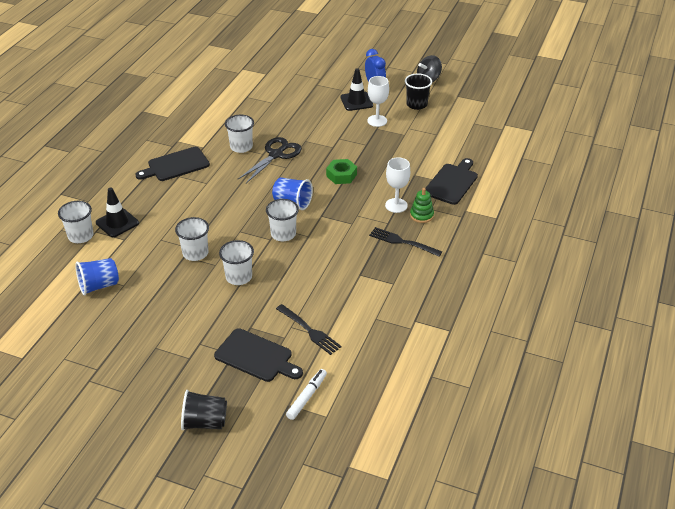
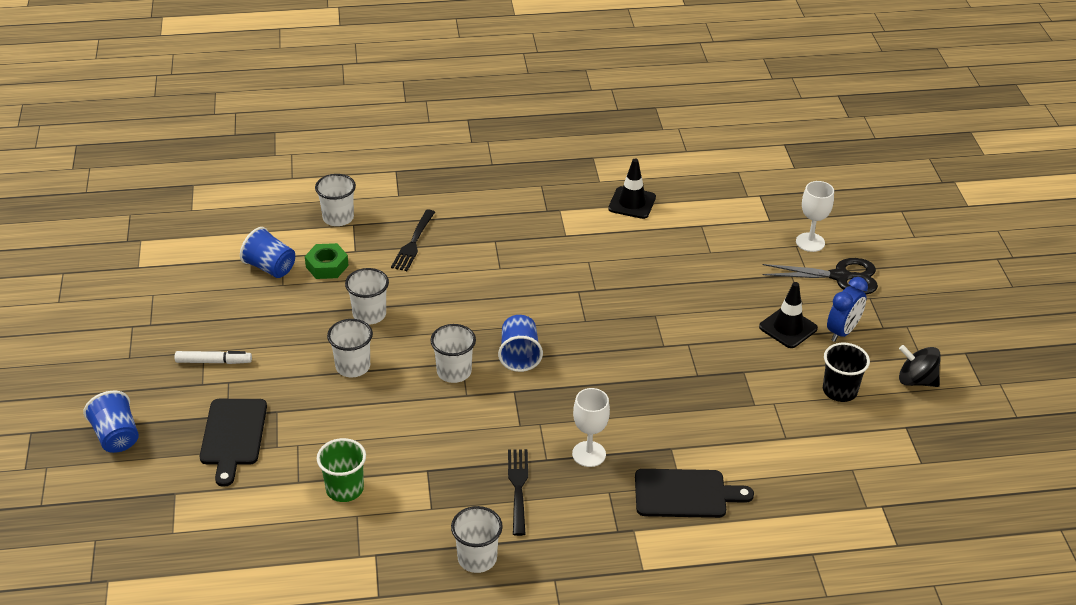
camera: 60 degrees right, 0 degrees up
black traffic cone [96,187,139,237] -> black traffic cone moved to [608,159,656,219]
black cutting board [135,147,210,181] -> none
black cup [181,390,227,430] -> blue cup [83,391,139,453]
white cup [225,115,254,153] -> white cup moved to [451,506,503,573]
black scissors [238,137,302,183] -> black scissors moved to [762,258,878,295]
black fork [276,304,342,355] -> black fork moved to [391,209,435,271]
white marker [286,369,327,420] -> white marker moved to [175,351,252,364]
green nut [326,159,357,184] -> green nut moved to [305,243,349,279]
white goblet [367,76,389,127] -> white goblet moved to [796,181,834,252]
green stacking toy [410,188,434,223] -> none
none -> green cup [317,438,366,502]

